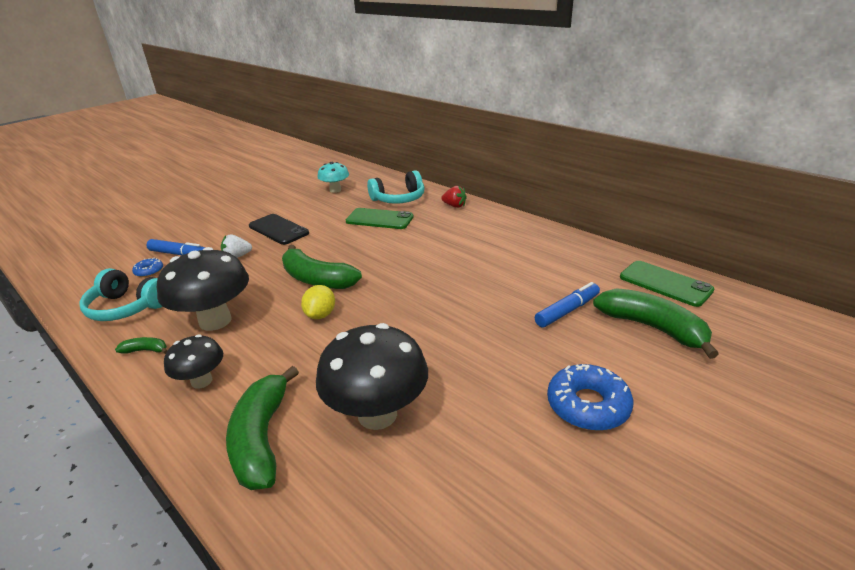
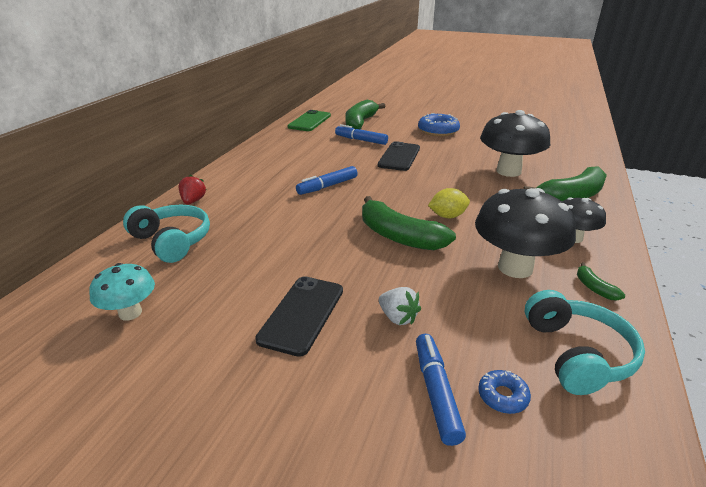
camera: 115 degrees left, 0 degrees up
green banana [282,245,362,289] -> green banana turned 120 degrees clockwise [362,196,456,250]
green phone [346,208,414,229] -> none
none -> blue marker [296,166,358,195]
none -> black phone [378,141,420,171]

